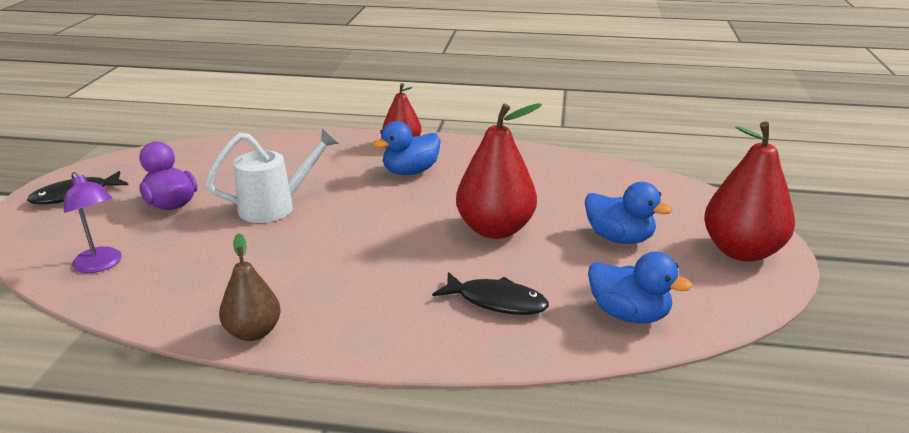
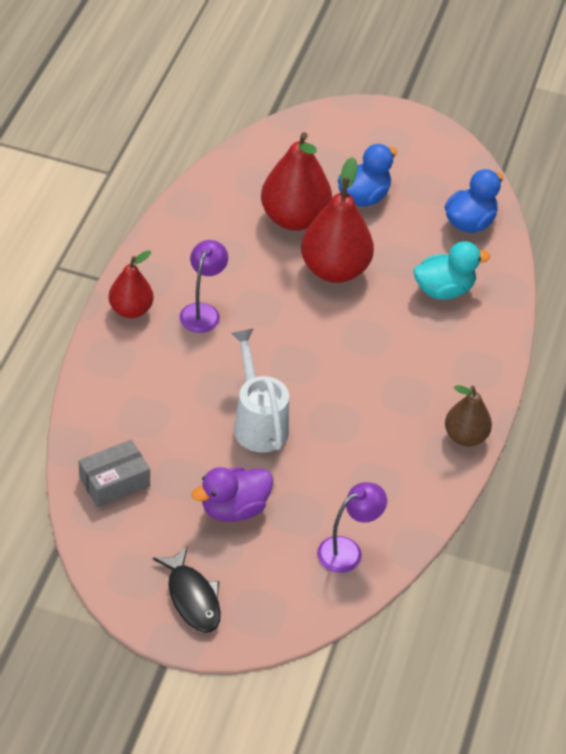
camera: 85 degrees left, 20 degrees up
blue duck [373,121,440,175] -> purple lamp [180,240,228,333]
black fish [432,272,549,315] -> turquoise duck [414,241,490,300]
red pear [704,121,795,262] -> red pear moved to [261,132,332,231]
none -> grey box [79,440,150,507]

